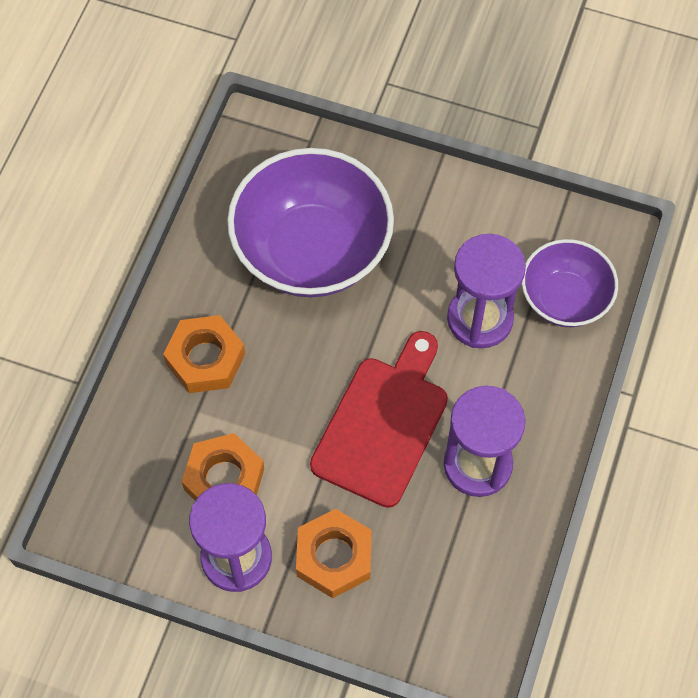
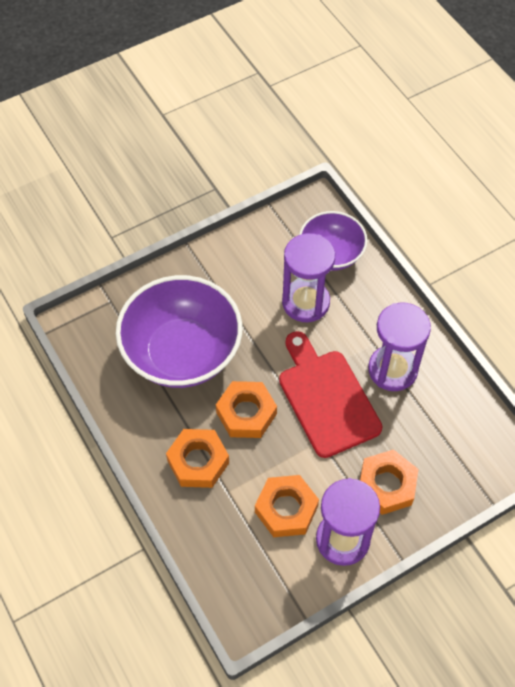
camera: 50 degrees left, 5 degrees down
none -> orange nut [216,381,277,438]

